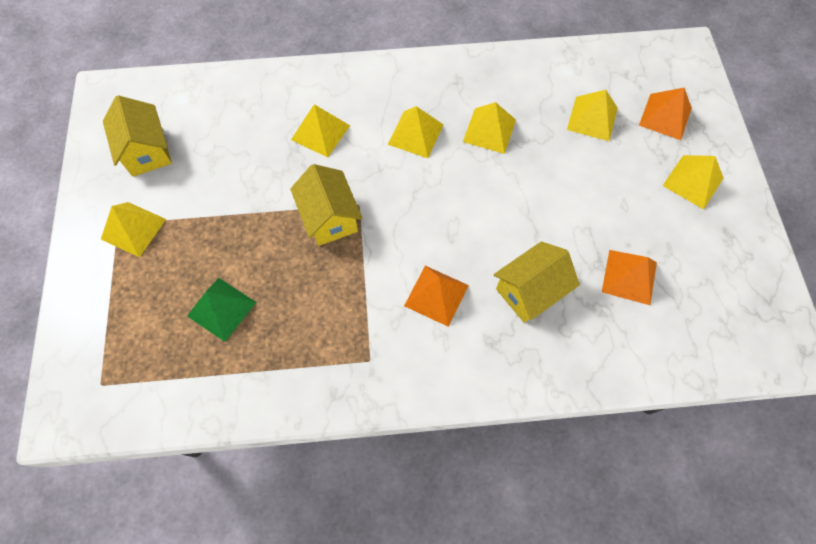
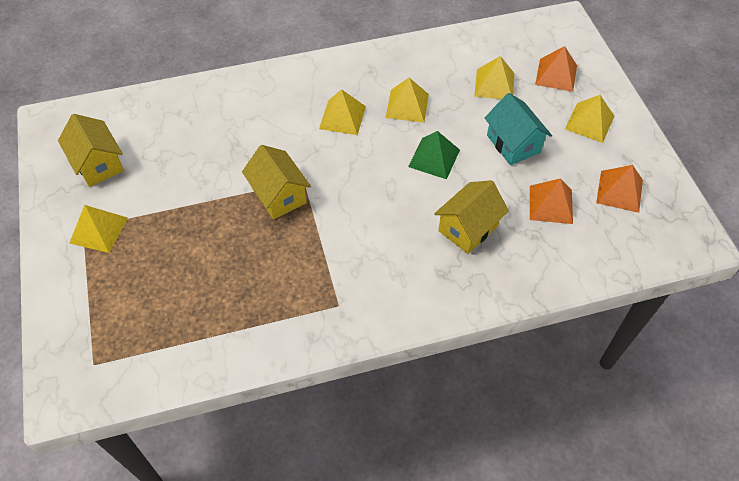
camera: 10 degrees left, 10 degrees down
green pyramid [187,278,256,342] -> green pyramid moved to [408,131,460,179]
yellow pyramid [291,104,350,157] -> none
orange pyramid [404,266,469,327] -> orange pyramid moved to [596,165,643,213]
none -> turquoise house [485,93,552,165]

